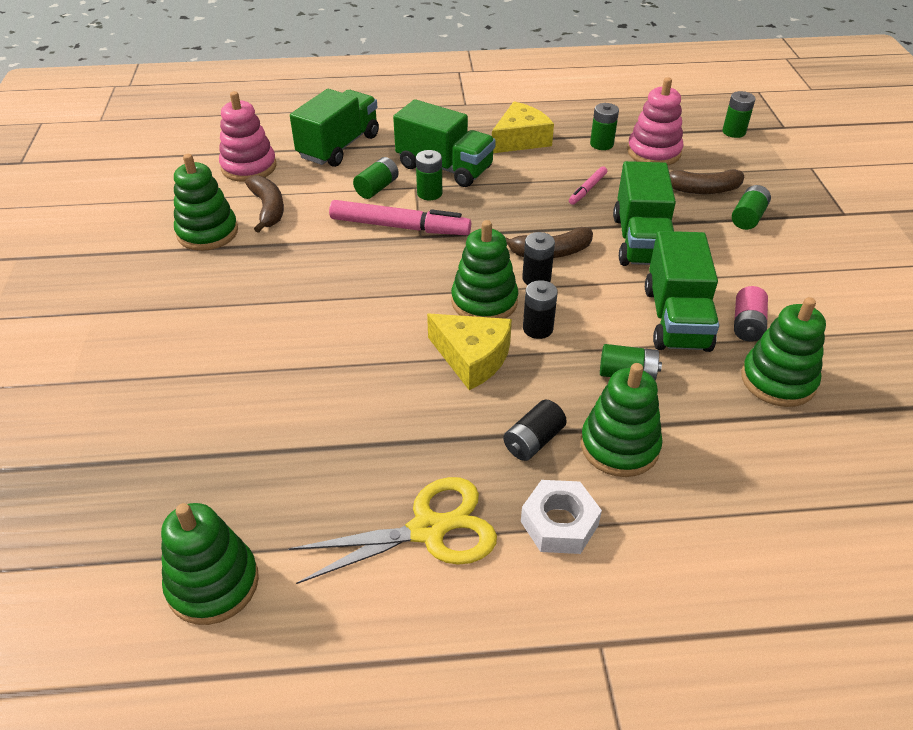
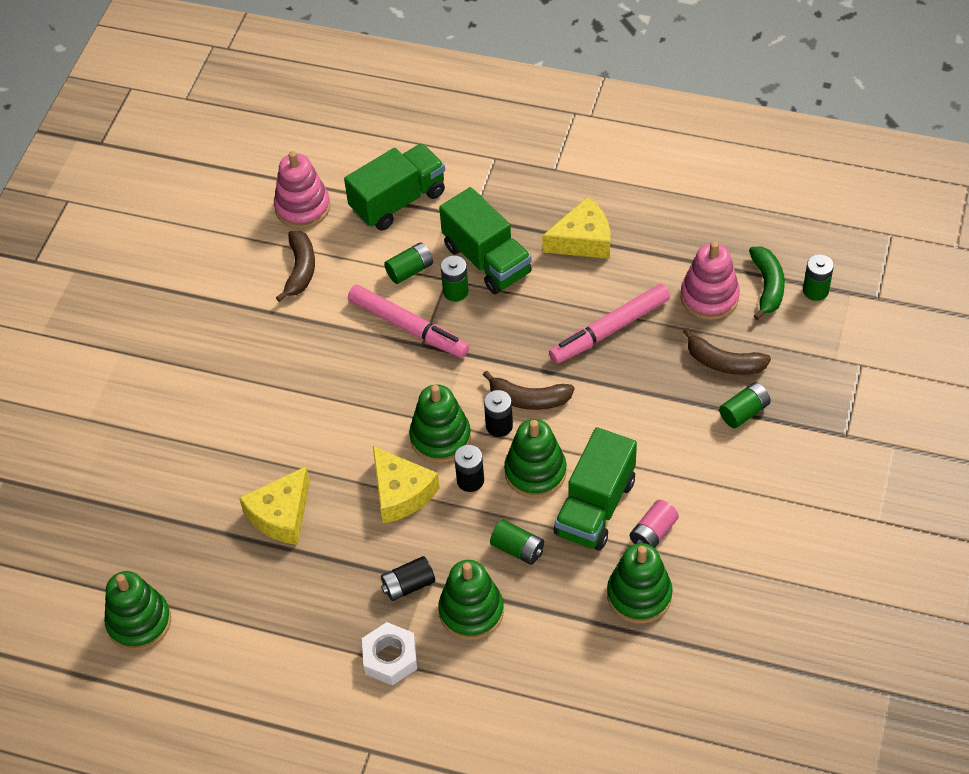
camera: 25 degrees right, 10 degrees up
green stacking toy [174,154,238,251] -> green stacking toy moved to [504,419,567,498]
yellow scissors [288,477,497,584] -> none
pink marker [569,166,607,205] -> pink marker [549,284,670,364], size x1.99
green battery [590,103,619,150] -> none
green truck [613,161,676,266] -> none
none -> yellow cheese [239,466,310,545]
none -> green banana [749,246,785,320]

